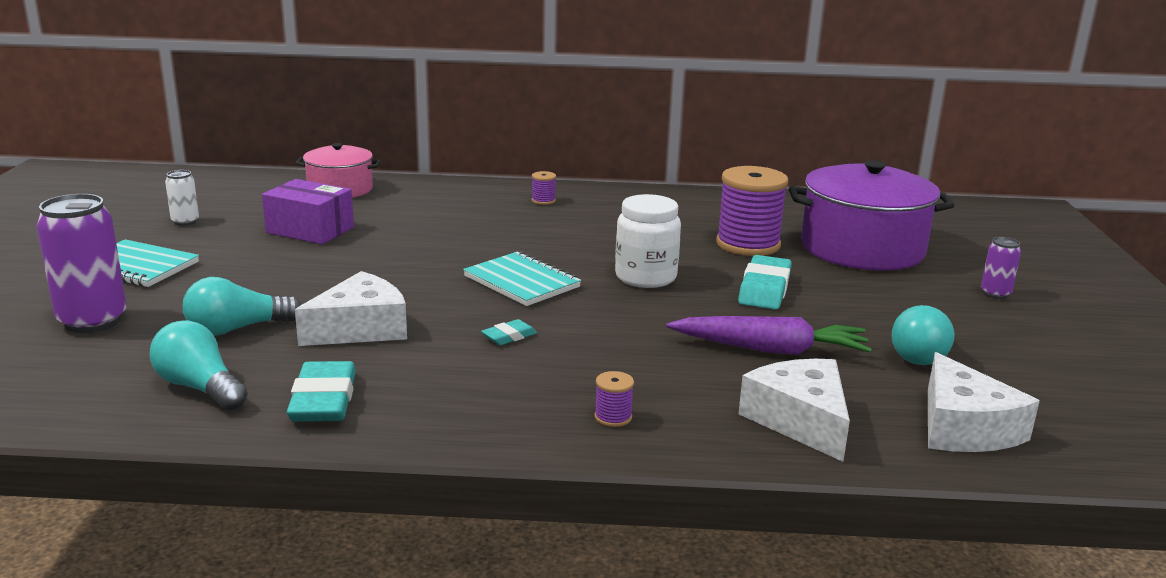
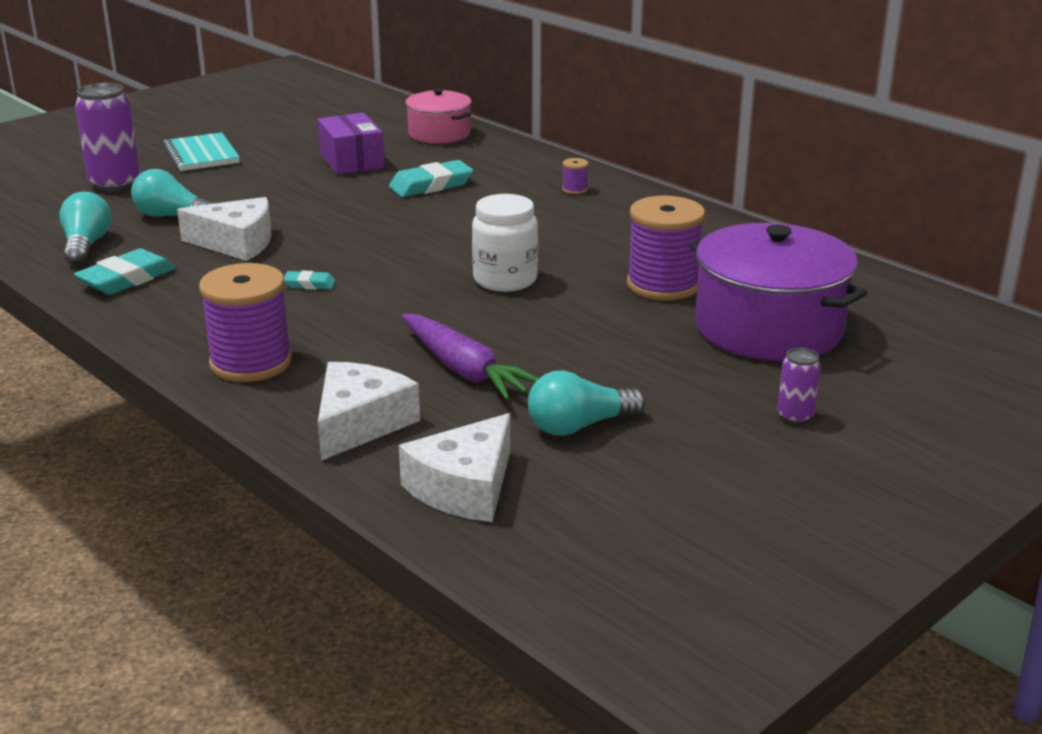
camera: 45 degrees right, 5 degrees up
white can [165,170,199,226] -> none
turquoise notebook [463,251,581,306] -> none
purple spool [594,371,634,427] -> purple spool [199,263,292,382], size x2.42
turquoise eraser [738,255,792,309] -> turquoise eraser moved to [389,160,473,197]

